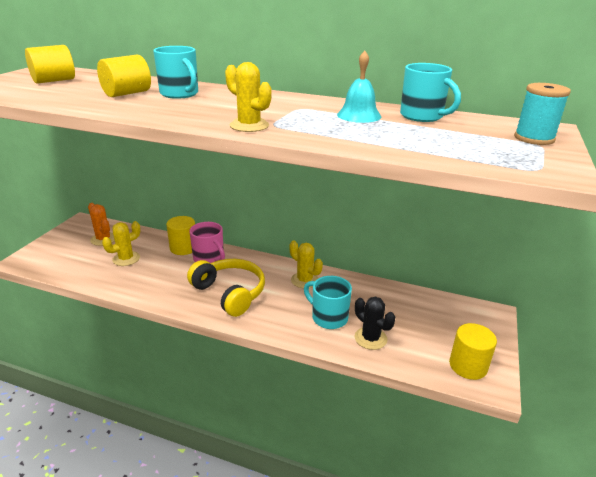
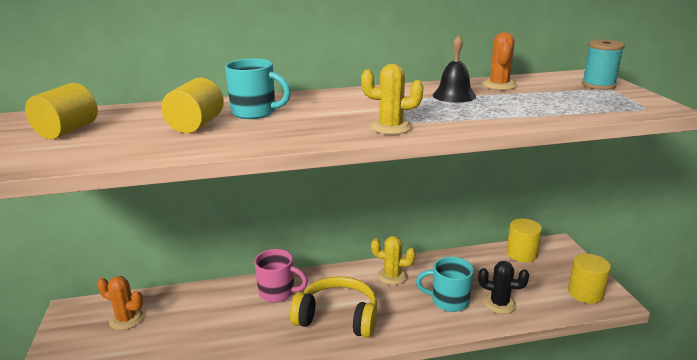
camera: 30 degrees left, 5 degrees down
yellow cactus [102,221,140,266] -> none
yellow cylinder [166,216,195,255] -> yellow cylinder moved to [506,218,542,262]
turquoise bell [337,51,381,123] -> black bell [433,35,476,103]
turquoise mug [400,63,461,122] -> orange cactus [482,32,517,90]

